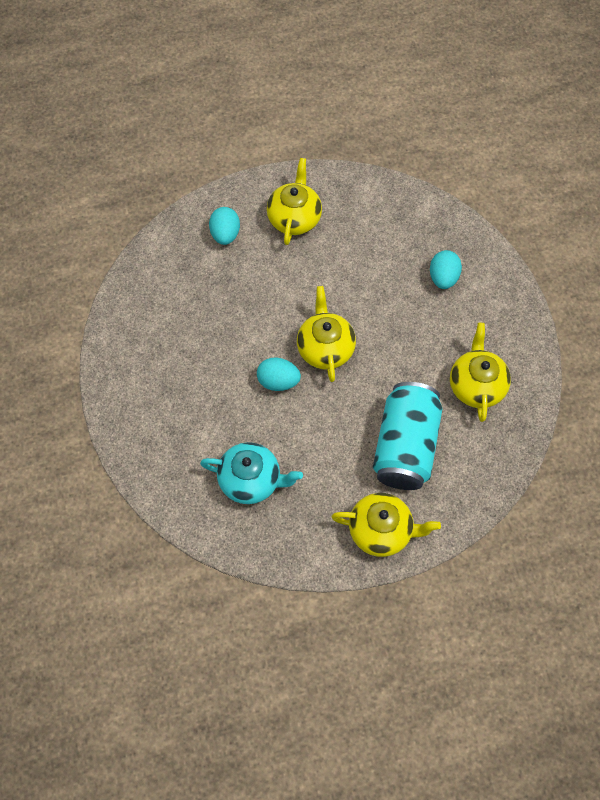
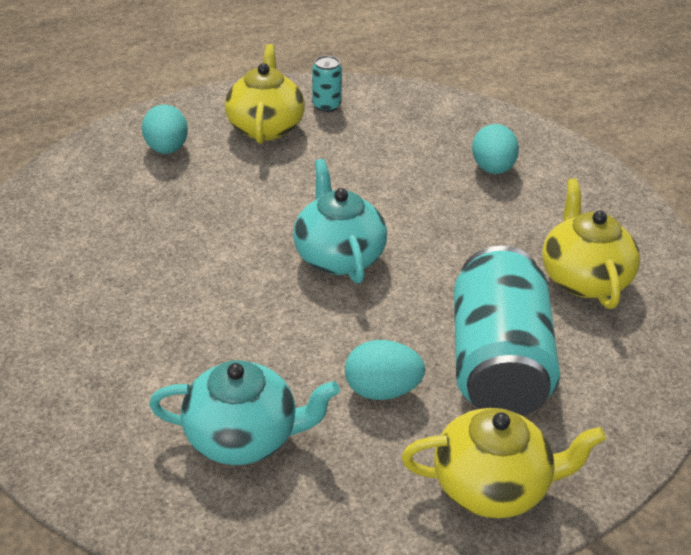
camera: 10 degrees left, 25 degrees down
turquoise egg [257,357,301,391] -> turquoise egg moved to [345,340,425,400]
yellow teapot [297,286,356,382] -> turquoise teapot [293,159,387,284]
none -> turquoise can [312,56,342,112]

